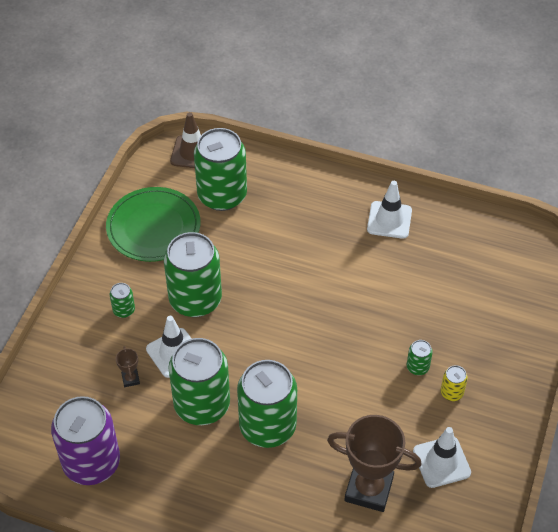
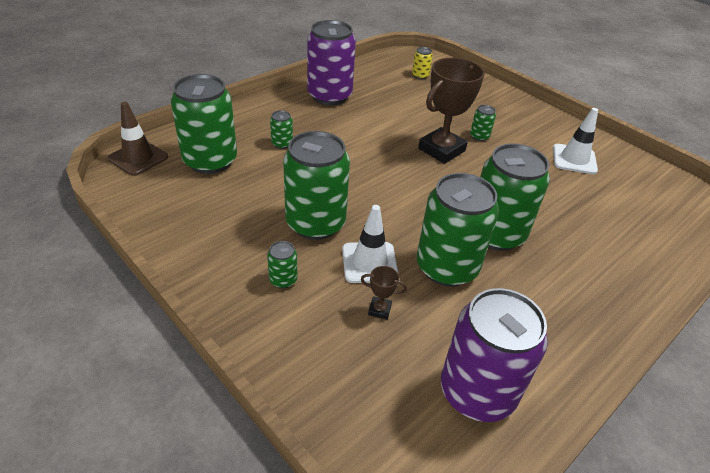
camera: 65 degrees left, 10 degrees down
green plate [106,187,200,262] -> none
brown trophy [327,415,422,512] -> brown trophy moved to [418,57,485,164]
white traffic cone [367,181,412,239] -> purple can [307,20,356,105]
yellow can [441,365,468,401] -> yellow can moved to [412,47,433,79]
none -> green can [270,110,293,149]

